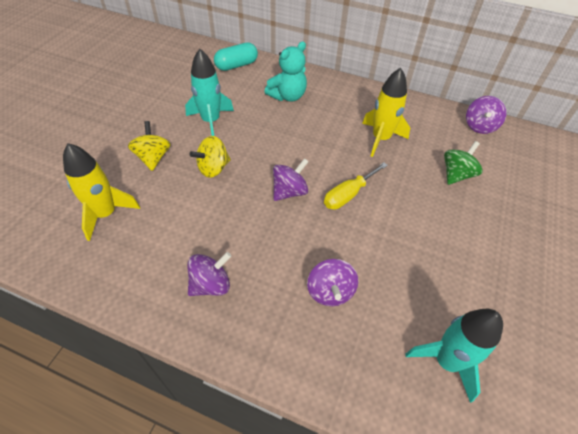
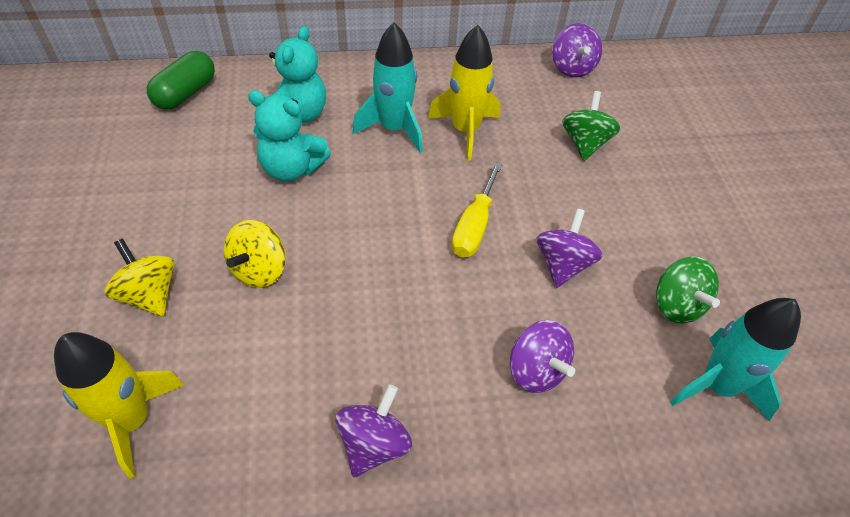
camera: 30 degrees left, 0 degrees up
turquoise rocket [185,49,234,136] -> turquoise rocket moved to [353,22,423,153]
turquoise capsule [214,42,258,71] -> green capsule [147,51,215,110]
purple spinning top [273,158,309,201] -> purple spinning top moved to [537,209,602,288]
none -> turquoise teddy bear [248,90,331,182]
none -> green spinning top [656,256,720,323]

